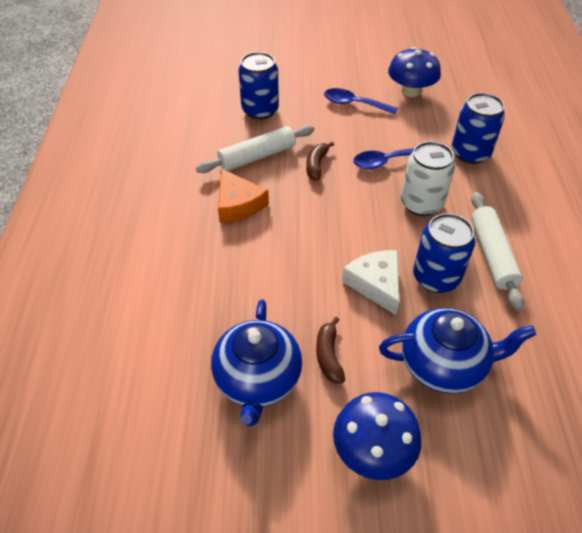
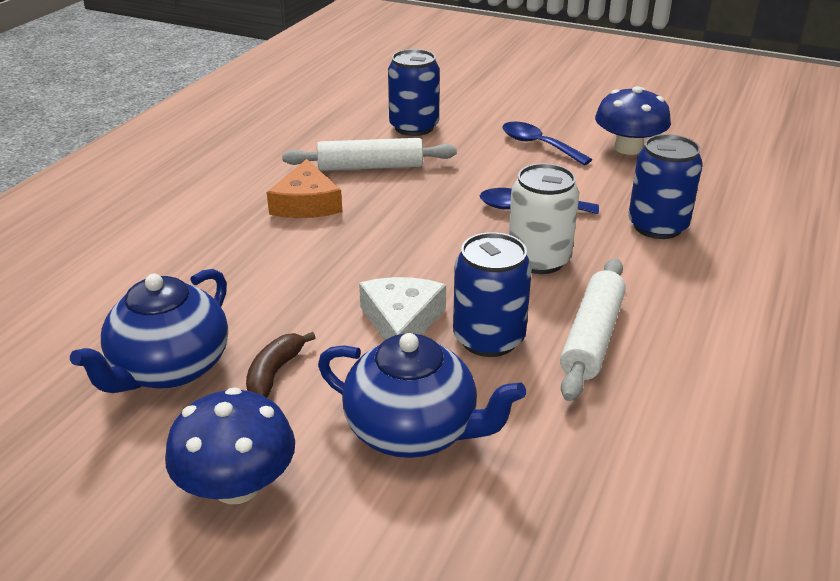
camera: 25 degrees right, 15 degrees down
brown banana [306,142,334,180] -> none

